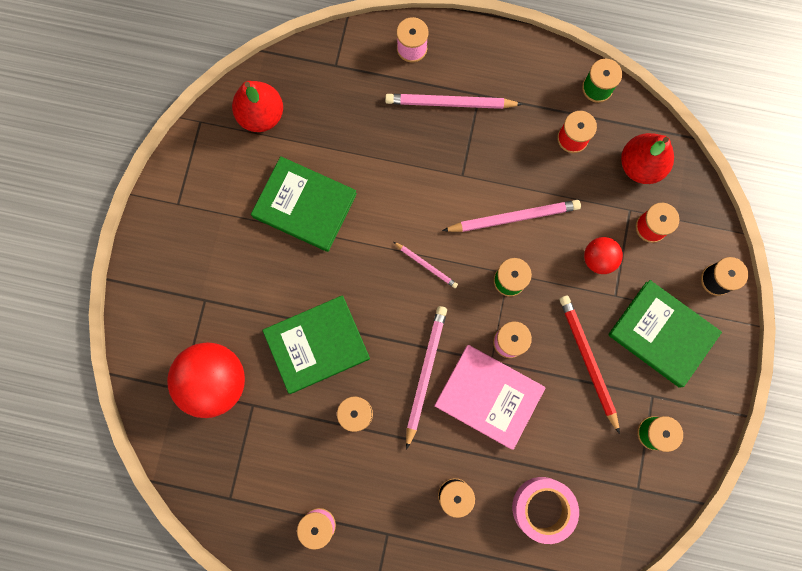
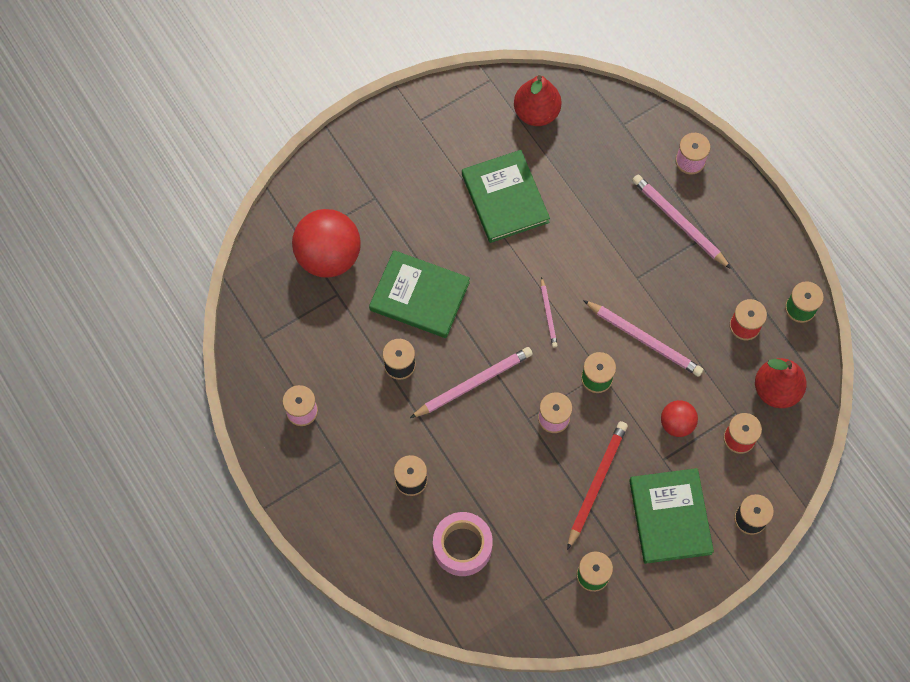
camera: 45 degrees right, 10 degrees down
pink book [434,345,545,450] -> none

